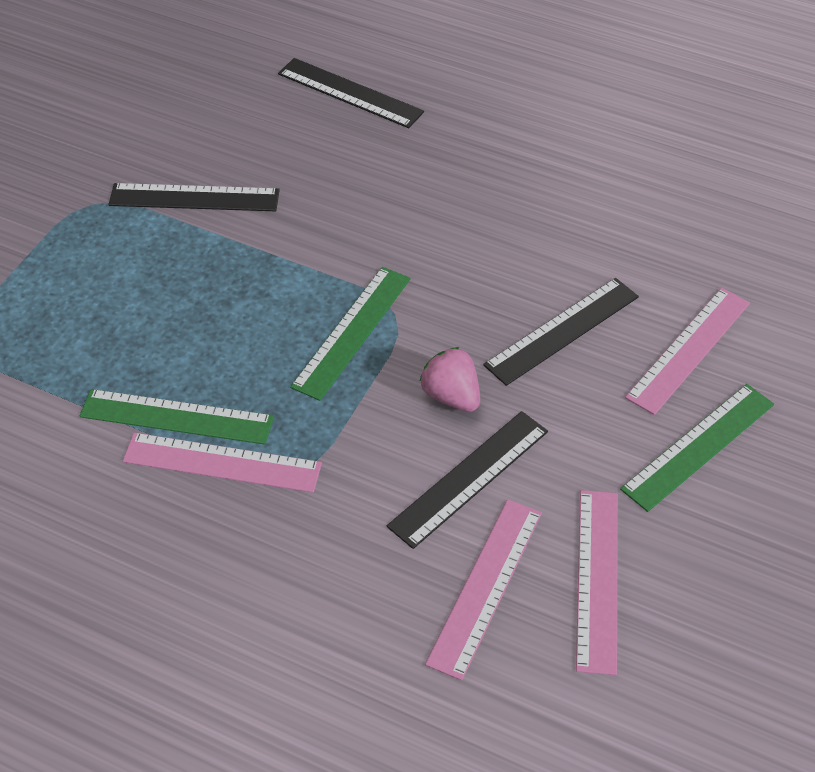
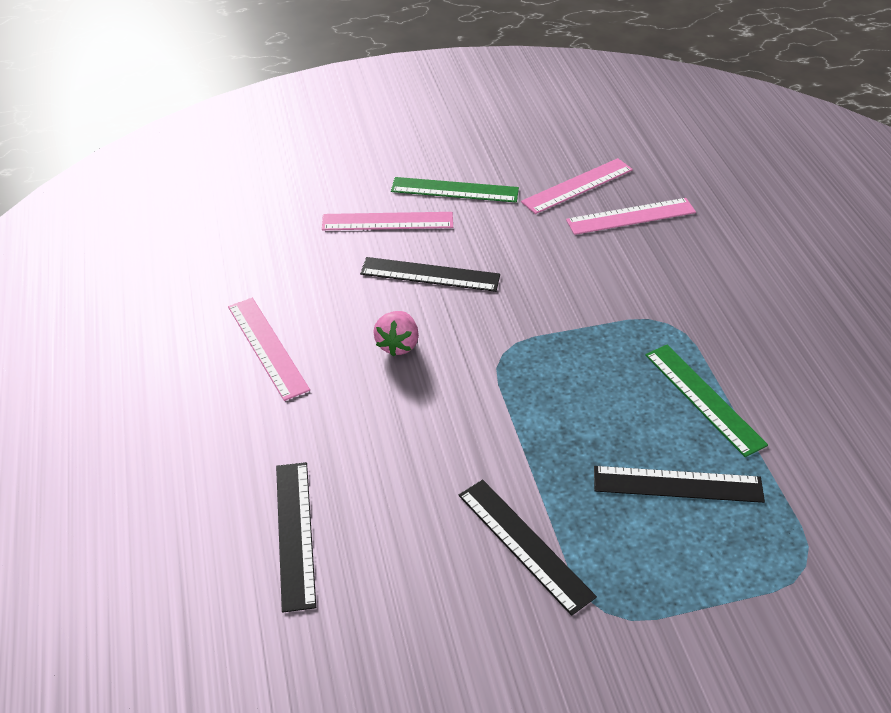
camera: 130 degrees left, 5 degrees down
pink ruler [123,433,322,493] -> pink ruler moved to [228,298,310,401]
green ruler [290,267,411,401] -> none
black ruler [387,411,548,549] -> black ruler moved to [594,466,765,503]
pink strawberry [419,347,480,412] -> pink strawberry moved to [373,311,419,356]

